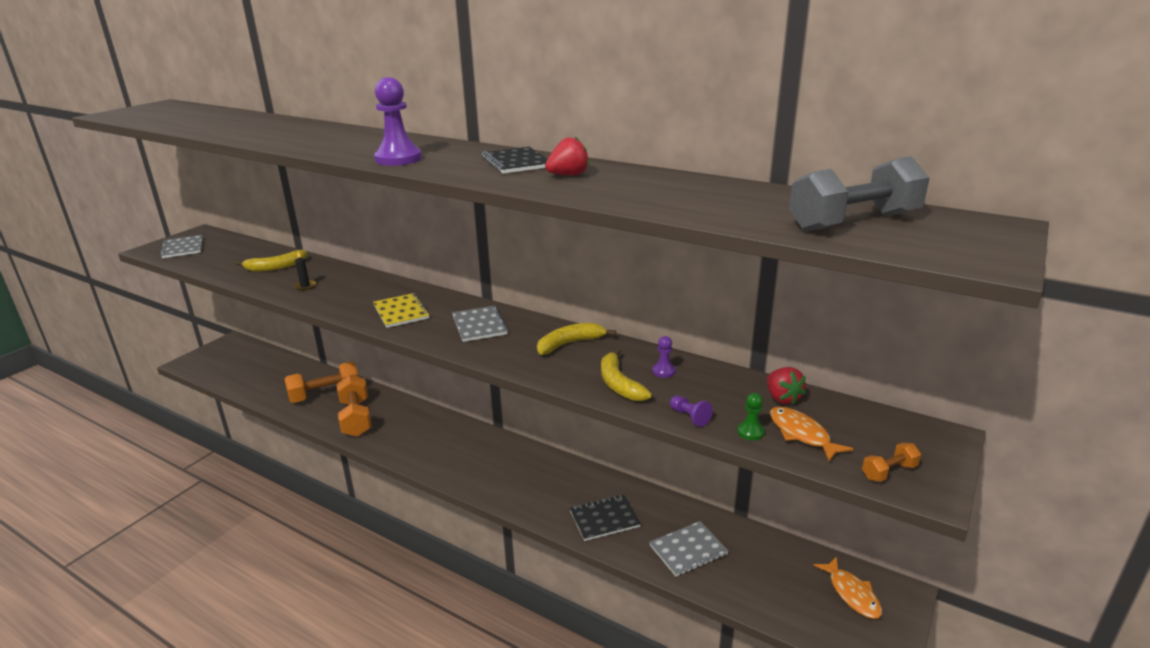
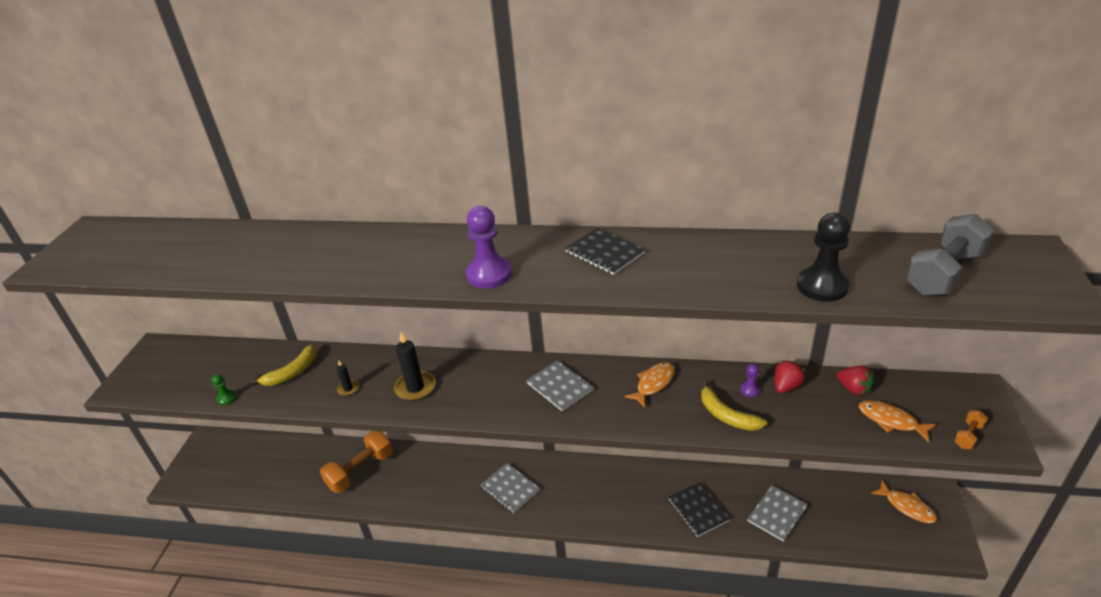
camera: 20 degrees left, 10 degrees up
grey notebook [160,235,203,258] -> grey notebook moved to [480,463,540,513]
orange dumbbell [337,375,372,437] -> none
yellow notebook [373,293,430,328] -> none
yellow banana [537,323,616,355] -> orange fish [624,362,675,407]
red strawberry [545,137,589,176] -> red strawberry moved to [774,360,805,393]
black notebook [570,495,641,541] -> black notebook turned 75 degrees counterclockwise [668,482,730,537]
purple pawn [670,396,713,427] -> none
green pawn [737,393,765,440] -> green pawn moved to [211,374,237,405]
none -> black candle [394,332,435,401]
none -> black pawn [797,213,850,302]

